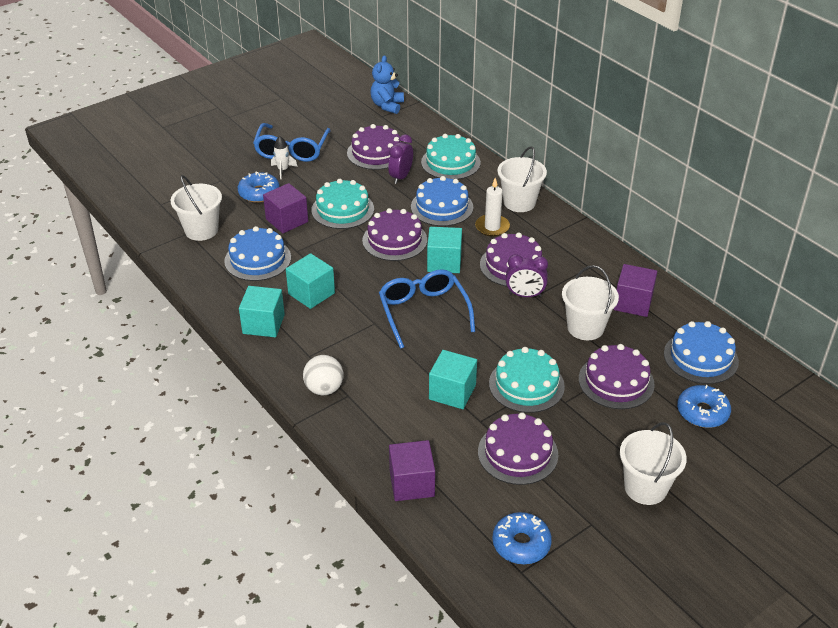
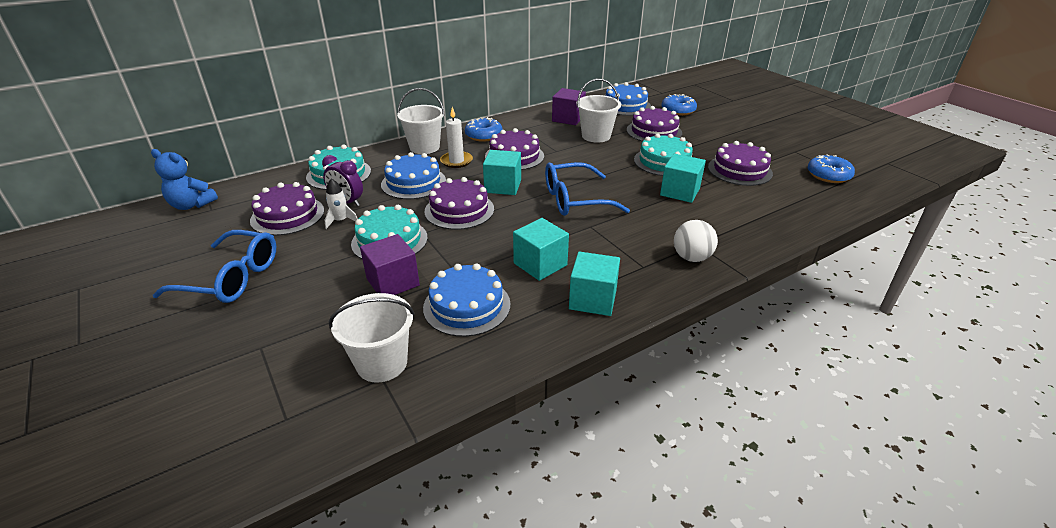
camera: 85 degrees left, 5 degrees down
blue donut [238,172,280,203] -> blue donut moved to [465,117,503,142]
white rocket [271,136,298,179] -> white rocket moved to [324,178,358,229]
purple cube [389,440,435,501] -> none
purple clock [506,254,548,297] -> none
white bucket [620,422,687,505] -> none

